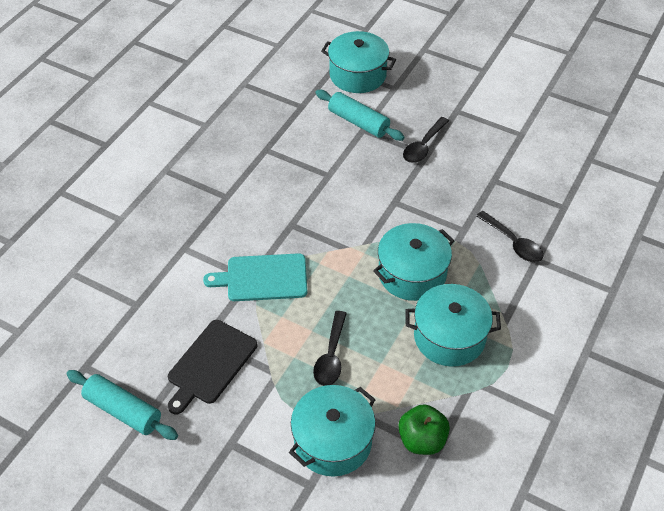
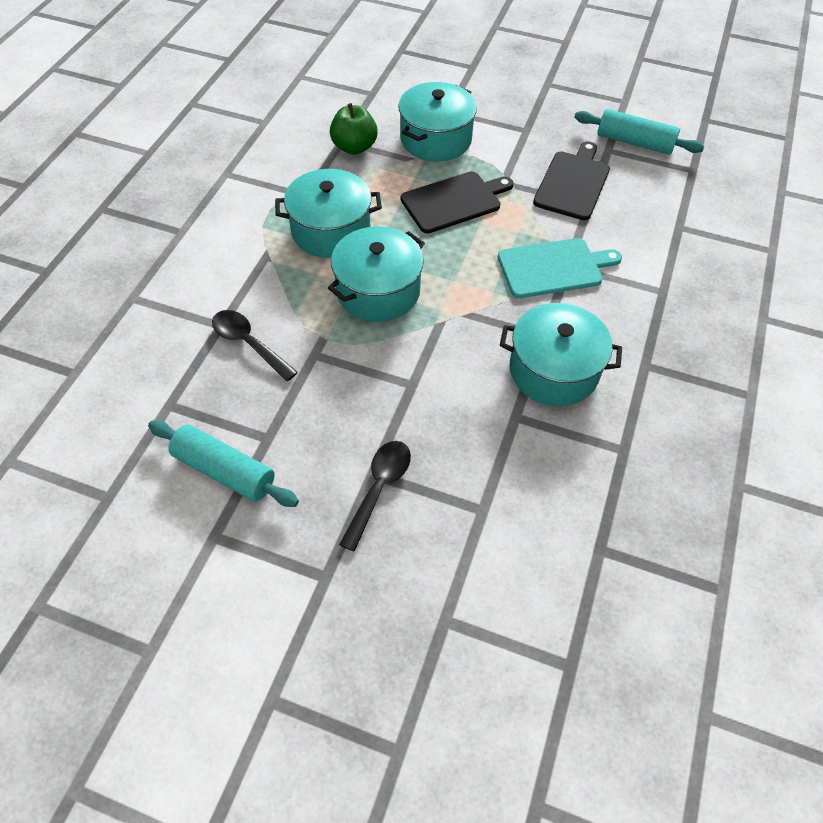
camera: 170 degrees right, 5 degrees up
black spoon [313,311,347,386] -> black cutting board [401,171,514,233]
turquoise rolling pin [315,90,405,141] -> turquoise rolling pin moved to [148,420,299,507]
turquoise pot [321,31,396,93] -> turquoise pot moved to [500,303,622,406]

